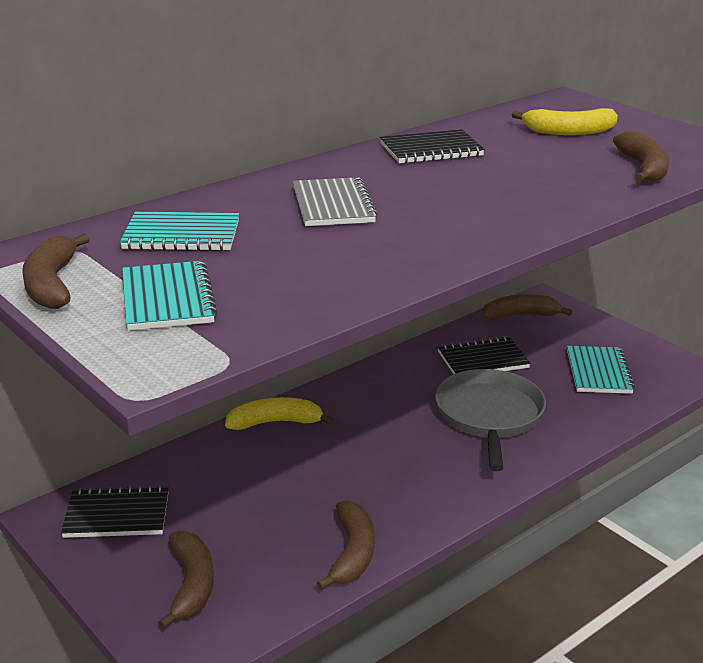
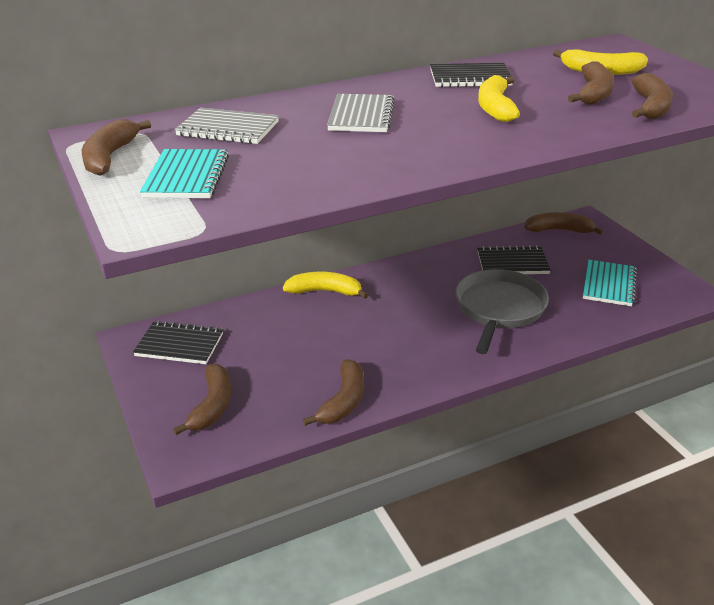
camera: 15 degrees right, 5 degrees up
turquoise notebook [120,212,239,251] -> grey notebook [175,108,279,144]
none -> yellow banana [478,75,520,122]
none -> brown banana [568,61,614,105]

